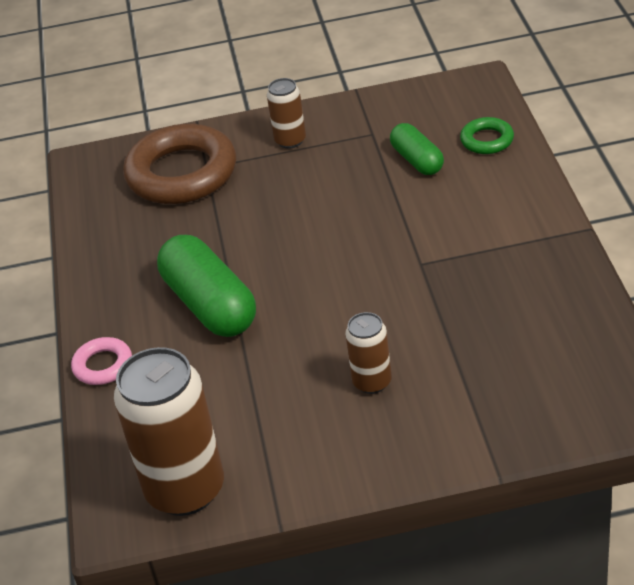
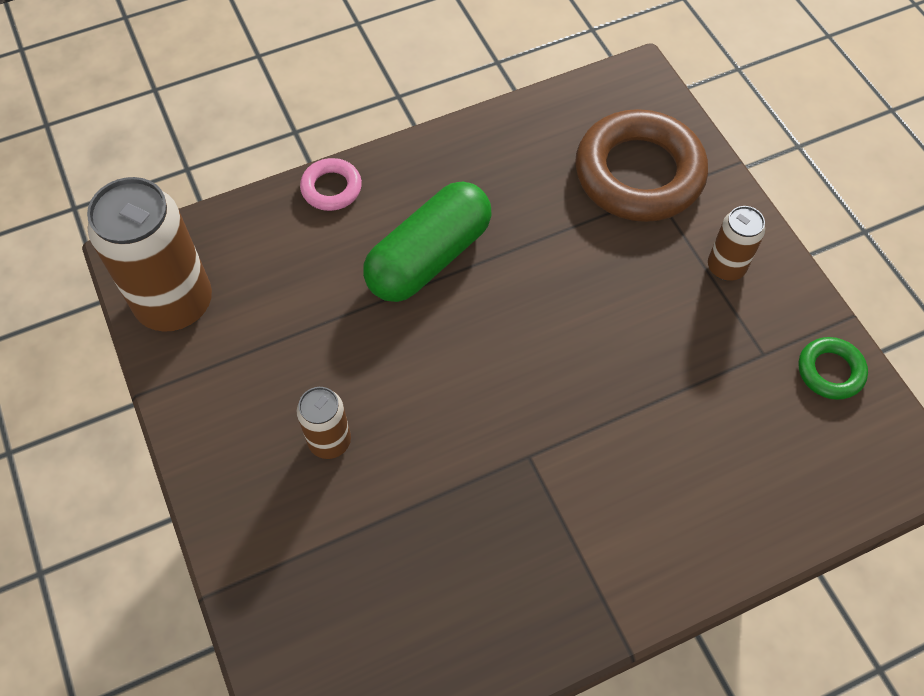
camera: 70 degrees right, 20 degrees up
green capsule [390,123,444,175] -> none
green ring [460,117,514,154] -> green ring moved to [799,337,868,400]

